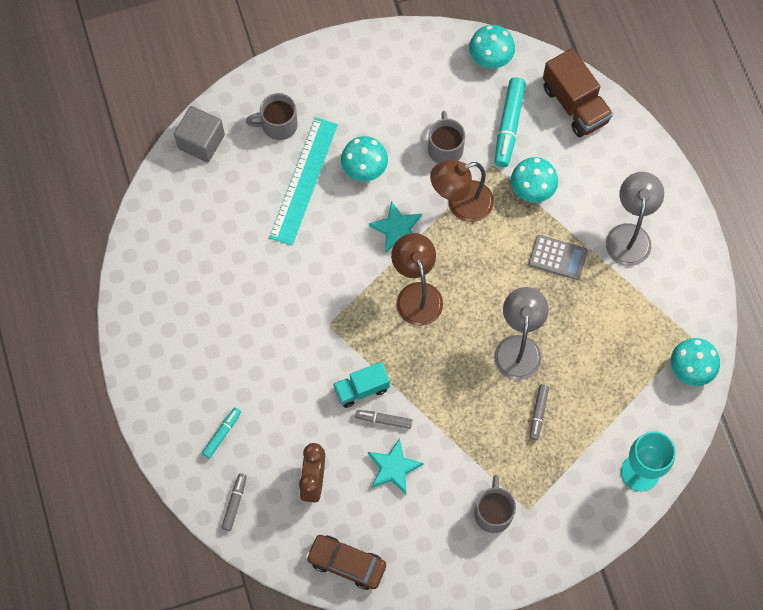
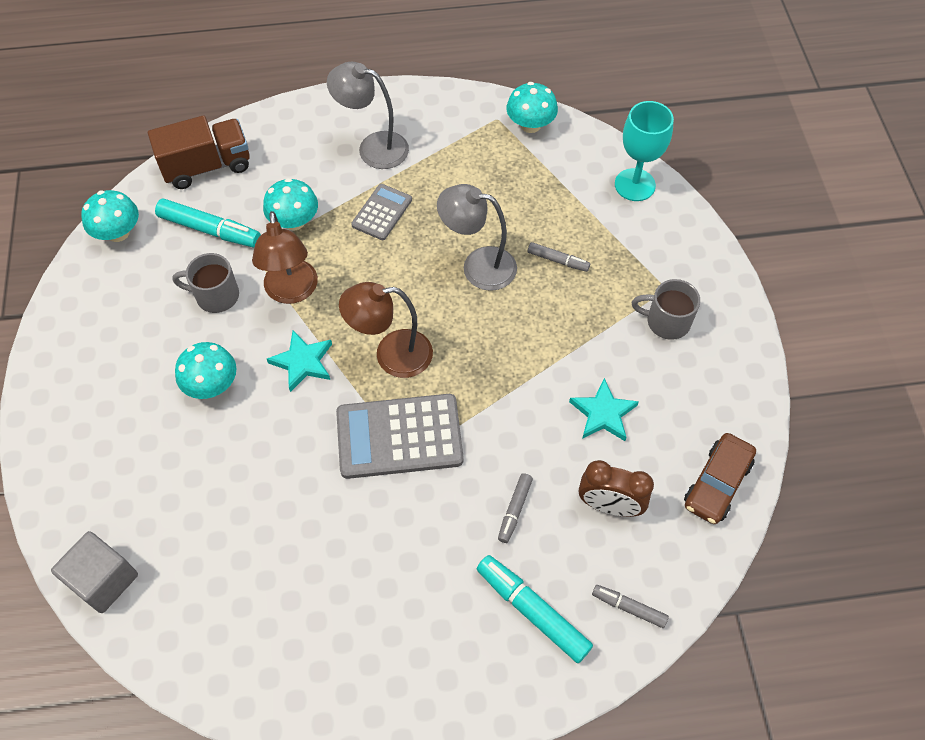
camera: 80 degrees left, 10 degrees down
turquoise marker [202,408,241,459] -> turquoise marker [477,555,593,663], size x1.76
grey mug [246,93,298,140] -> none
turquoise ruler [269,117,338,246] -> none
turquoise truck [333,362,390,408] -> none
grey marker [355,410,412,429] -> grey marker moved to [498,473,533,543]
none -> grey calculator [336,394,464,479]

